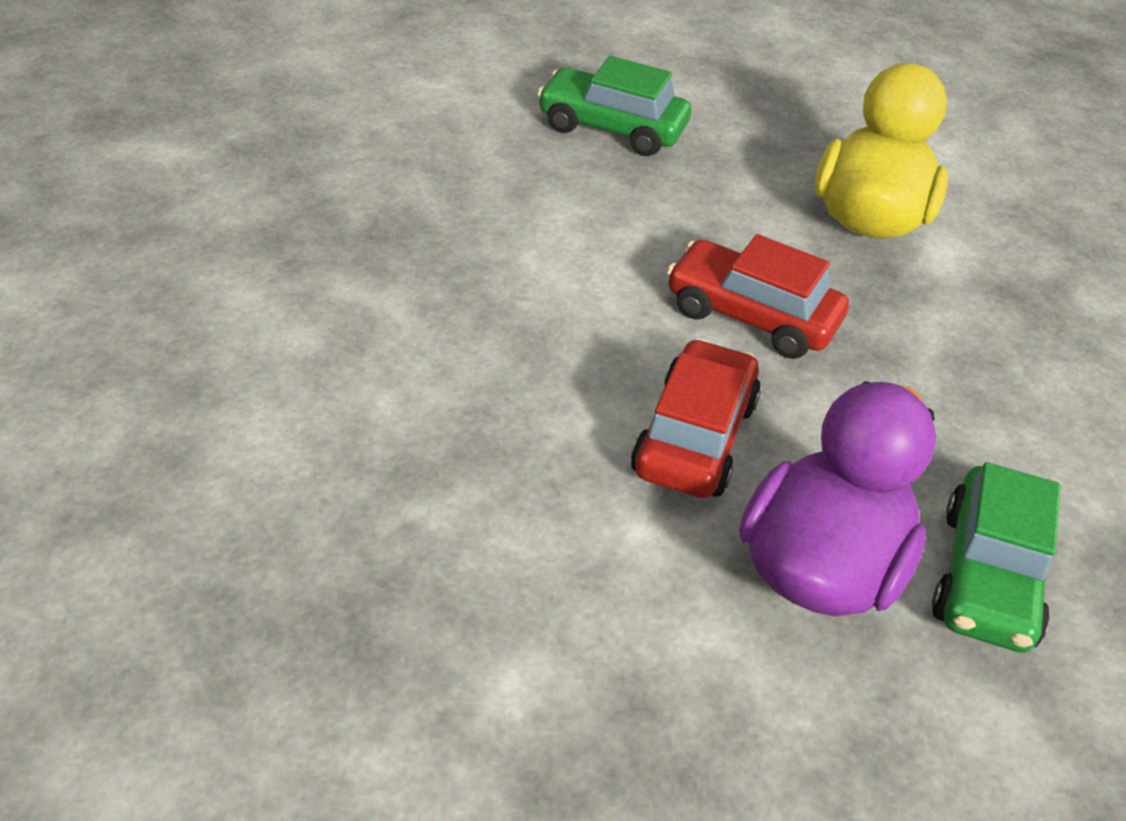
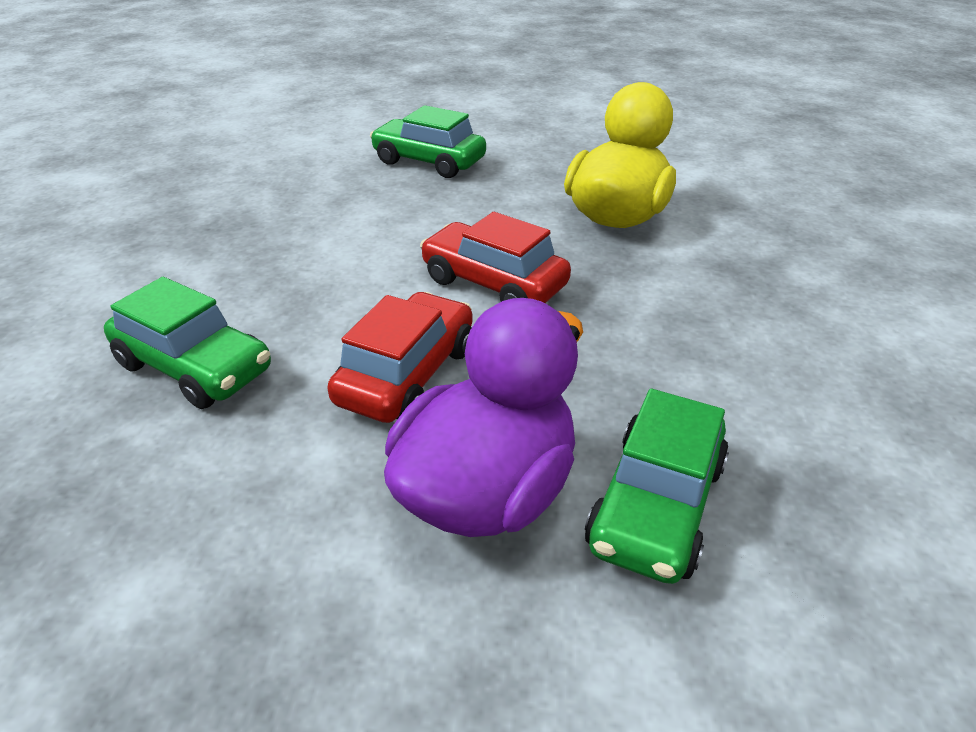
camera: 10 degrees right, 5 degrees down
none -> green car [104,277,271,409]

